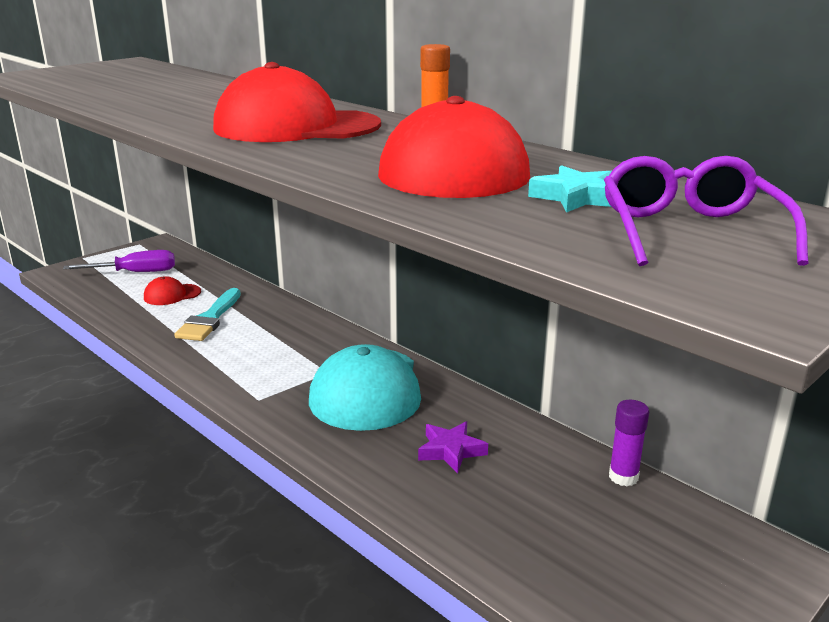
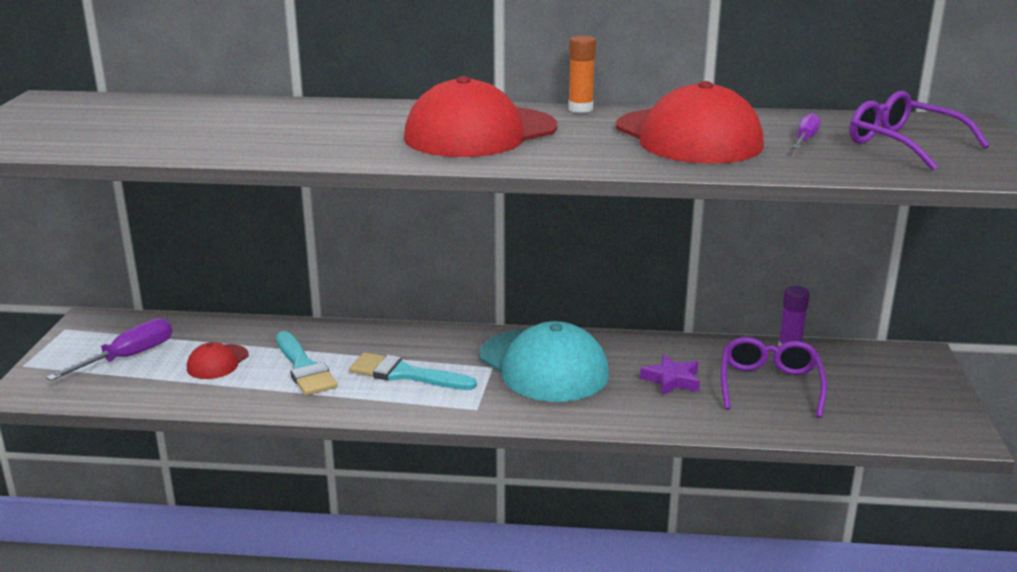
camera: 40 degrees left, 0 degrees up
turquoise star [528,165,612,213] -> purple screwdriver [793,113,821,148]
none -> turquoise brush [349,353,477,390]
none -> purple glasses [721,337,827,418]

